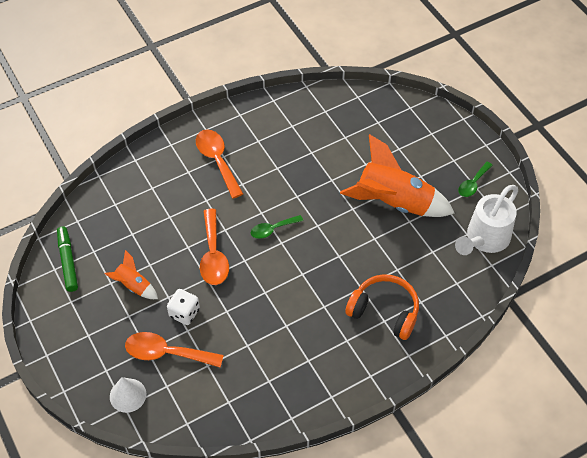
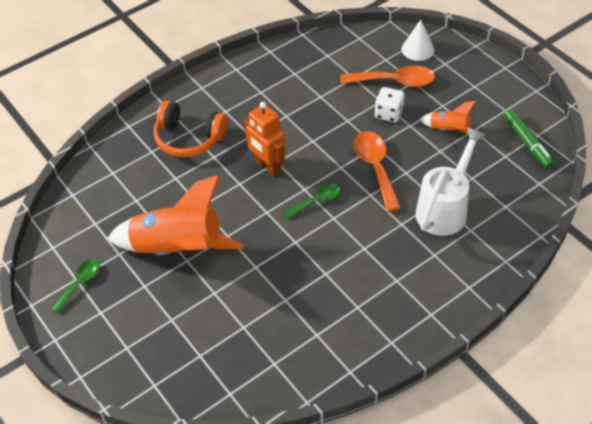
camera: 175 degrees right, 5 degrees down
orange spoon [196,129,243,198] -> none
white watering can [455,185,518,255] -> white watering can moved to [415,128,486,236]
none -> orange robot [244,102,286,176]

